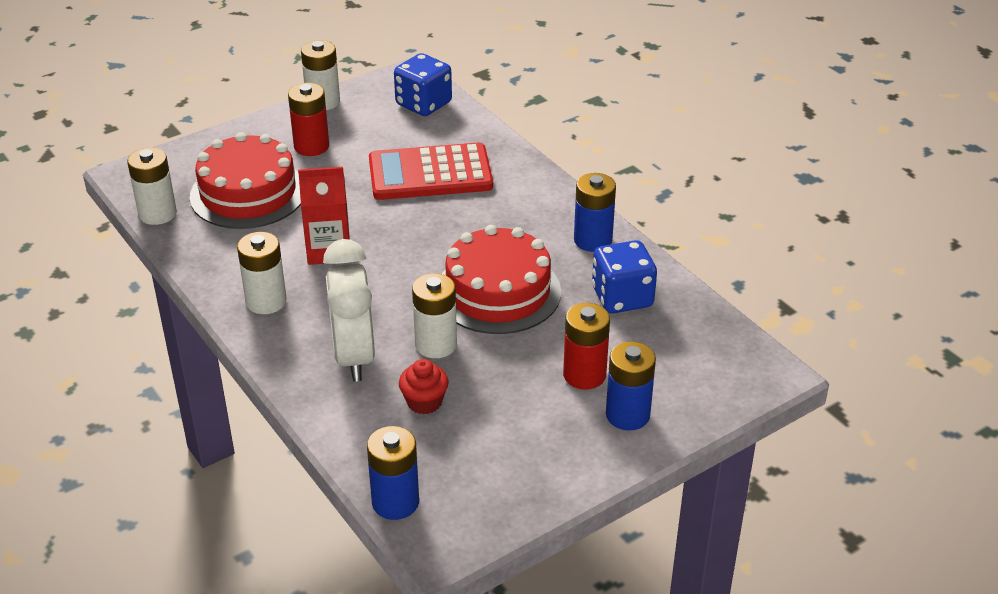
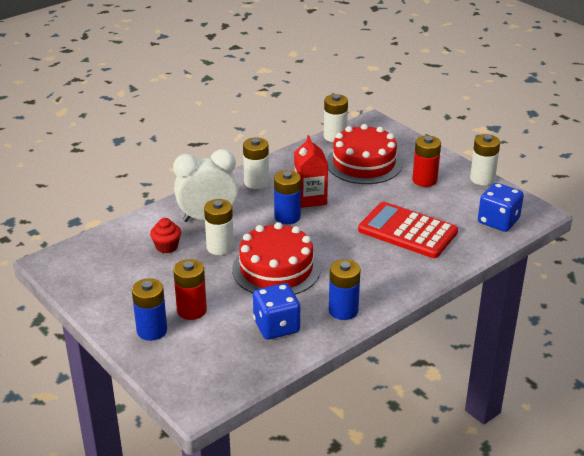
camera: 85 degrees right, 5 degrees down
blue battery [367,426,419,520] -> blue battery moved to [274,170,301,224]
red calculator [369,143,493,200] -> red calculator turned 45 degrees counterclockwise [358,202,458,258]

